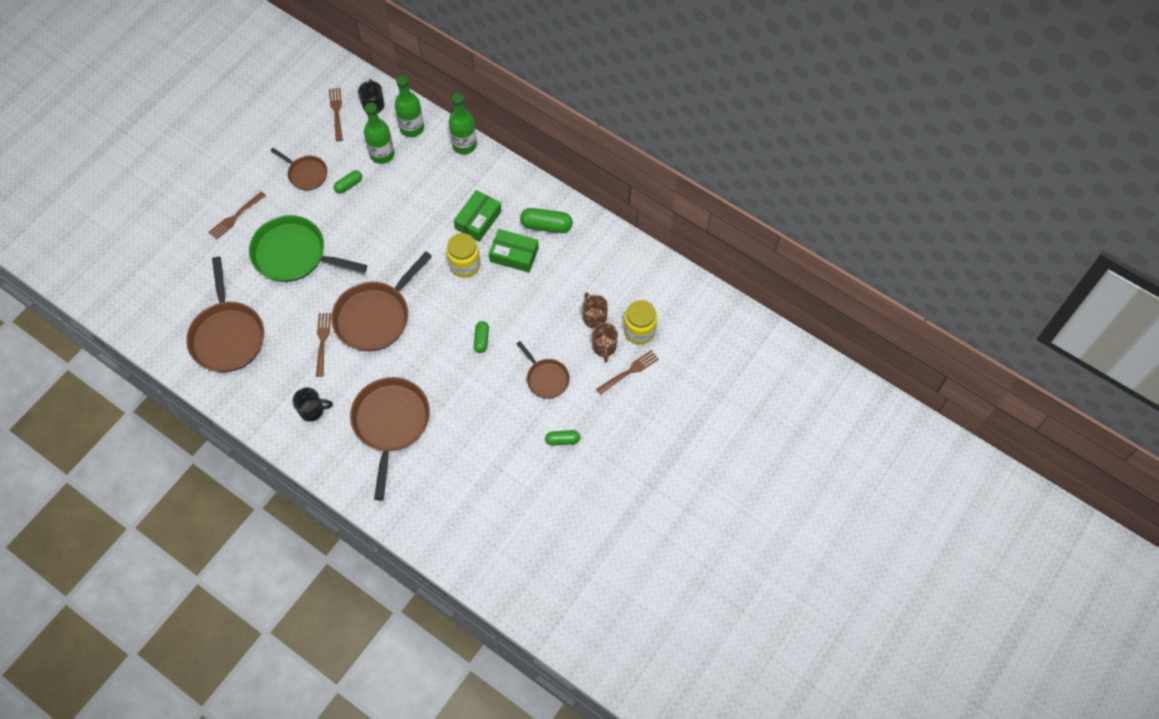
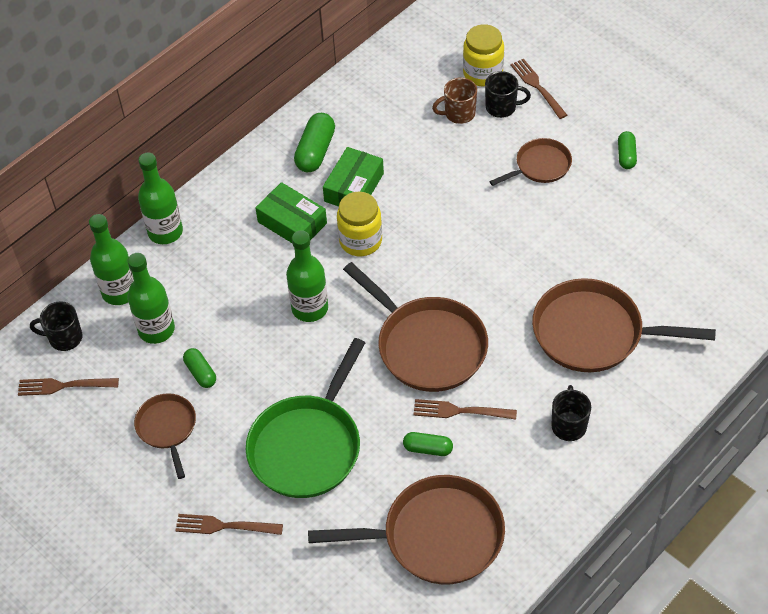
camera: 80 degrees left, 10 degrees down
brown fork [209,192,266,240] -> brown fork turned 135 degrees clockwise [175,514,283,535]
brown pan [271,148,328,190] -> brown pan turned 60 degrees counterclockwise [134,393,196,479]
green capsule [474,321,489,353] -> green capsule moved to [403,432,453,456]
brown mug [592,323,618,362] -> black mug [485,71,531,118]
none -> green bottle [286,230,328,322]

